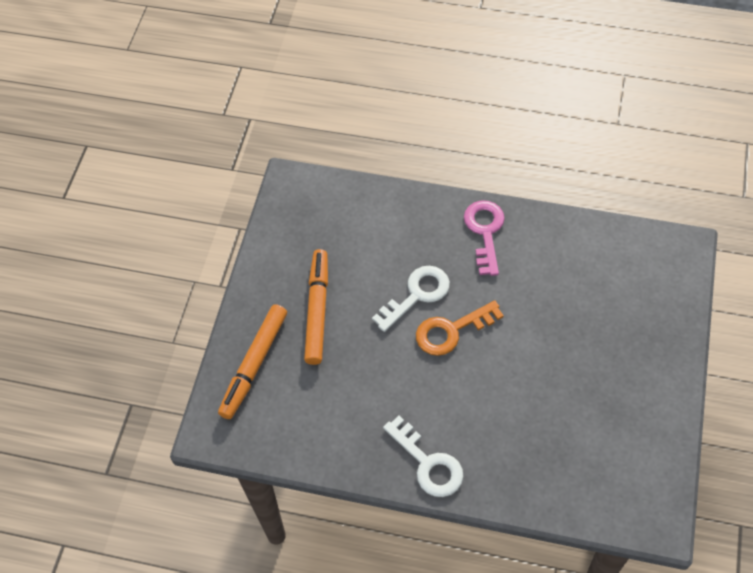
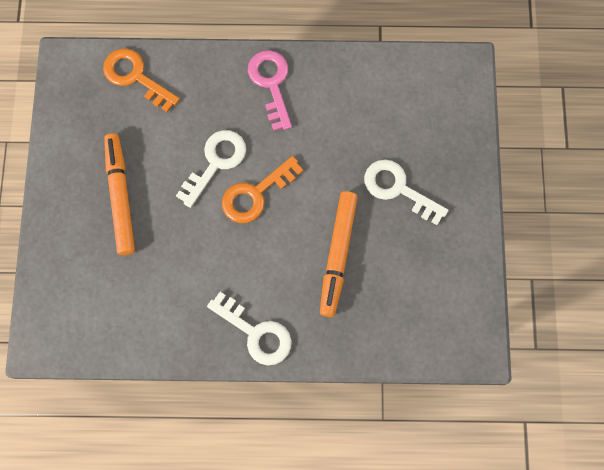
camera: 15 degrees left, 15 degrees up
orange marker [218,304,287,419] -> orange marker moved to [320,191,358,317]
none -> orange key [103,48,180,112]
none -> white key [364,159,449,225]

